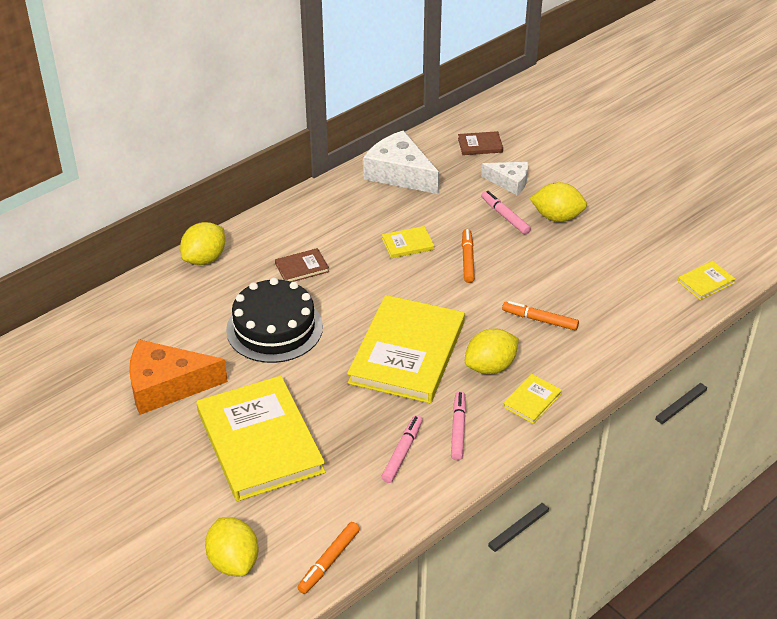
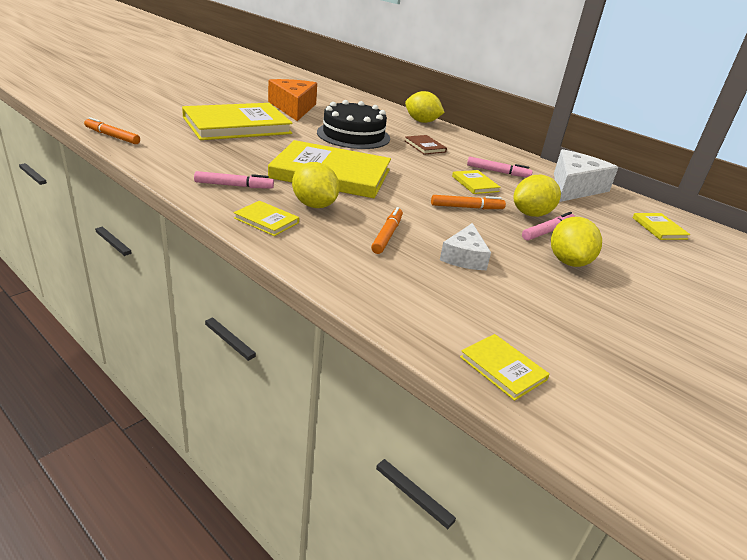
camera: 80 degrees right, 10 degrees down
yellow lemon [205,517,258,576] -> yellow lemon moved to [513,175,561,217]
pink marker [381,415,422,483] -> pink marker moved to [467,157,533,177]
brown book [458,131,503,155] -> yellow book [633,213,690,240]
white cheese [481,162,528,195] -> white cheese moved to [440,223,491,270]

